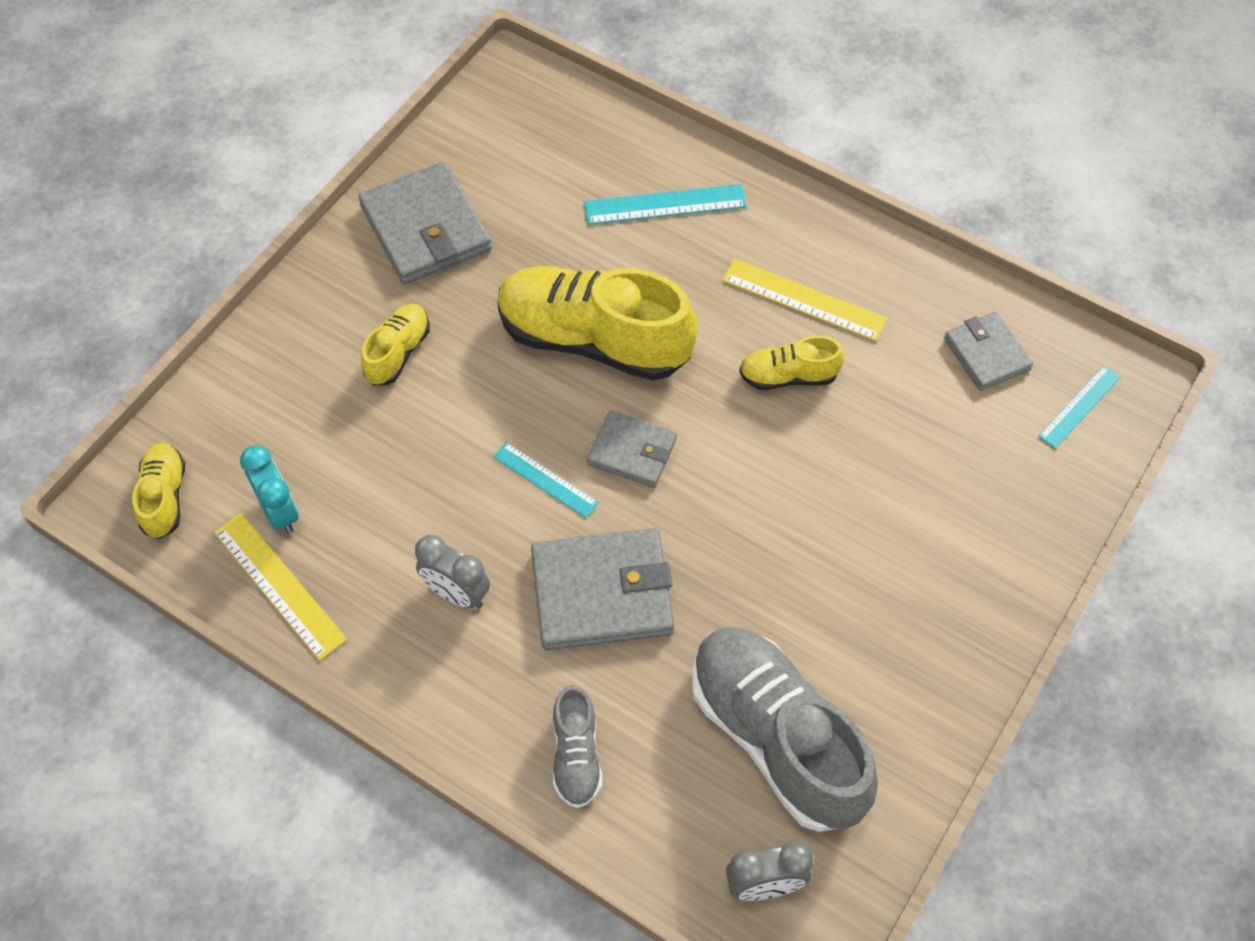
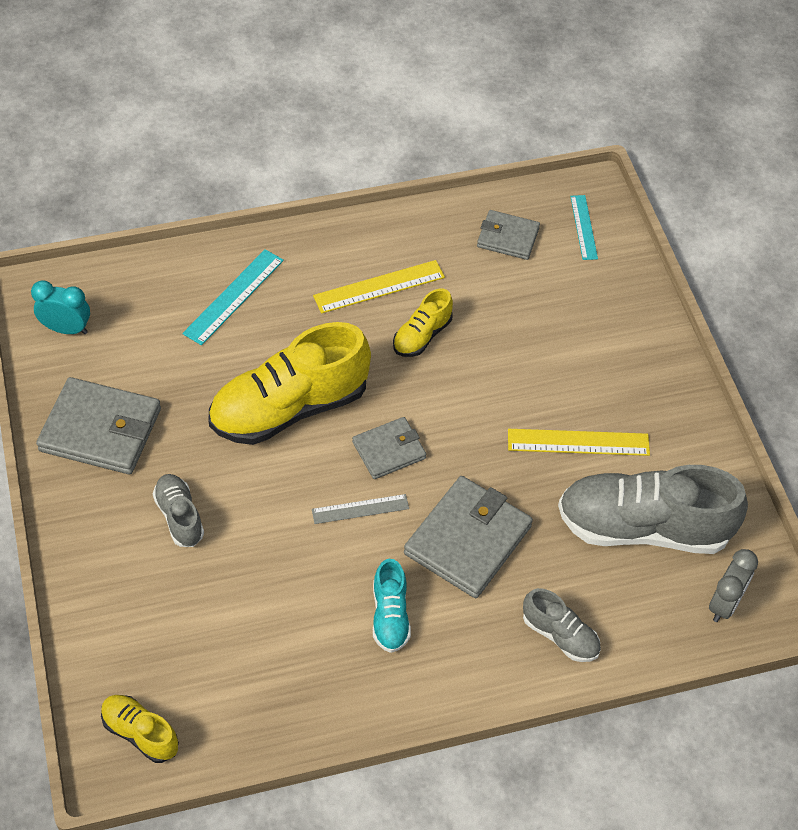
camera: 50 degrees left, 5 degrees down
yellow ruler [214,513,347,661] -> yellow ruler moved to [508,429,650,456]
turquoise clock [240,445,299,534] -> turquoise clock moved to [31,280,90,334]
yellow shoe [361,304,430,386] -> grey shoe [153,474,204,547]
grey clock [415,535,490,608] -> turquoise shoe [373,559,411,653]
turquoise ruler [493,442,599,518] -> grey ruler [312,494,409,524]

